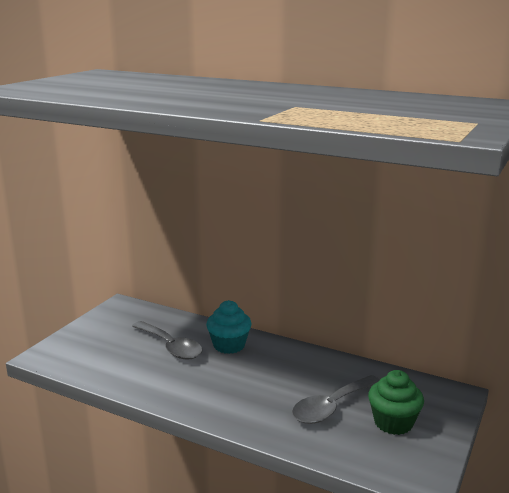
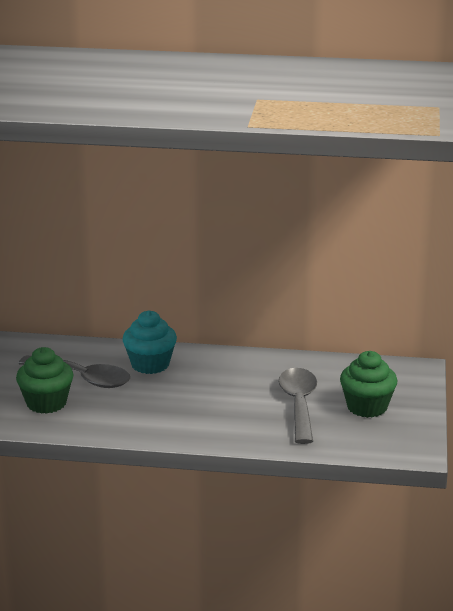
camera: 20 degrees left, 5 degrees up
grey spoon [292,375,379,424] -> grey spoon turned 150 degrees clockwise [278,368,317,444]
none -> green cupcake [16,347,74,414]

